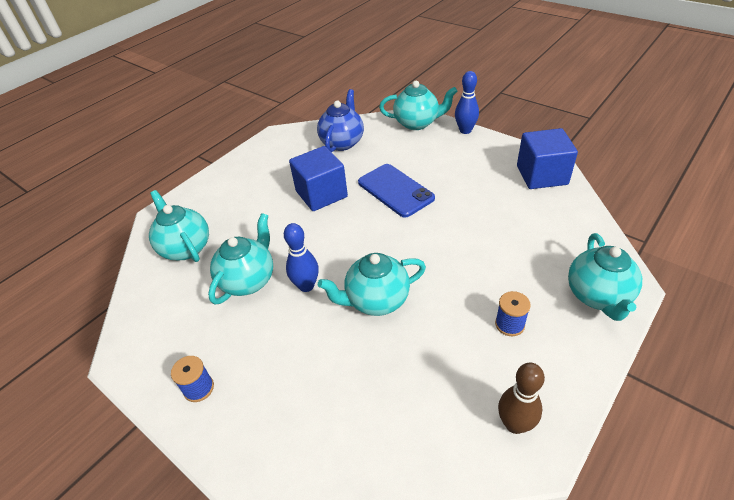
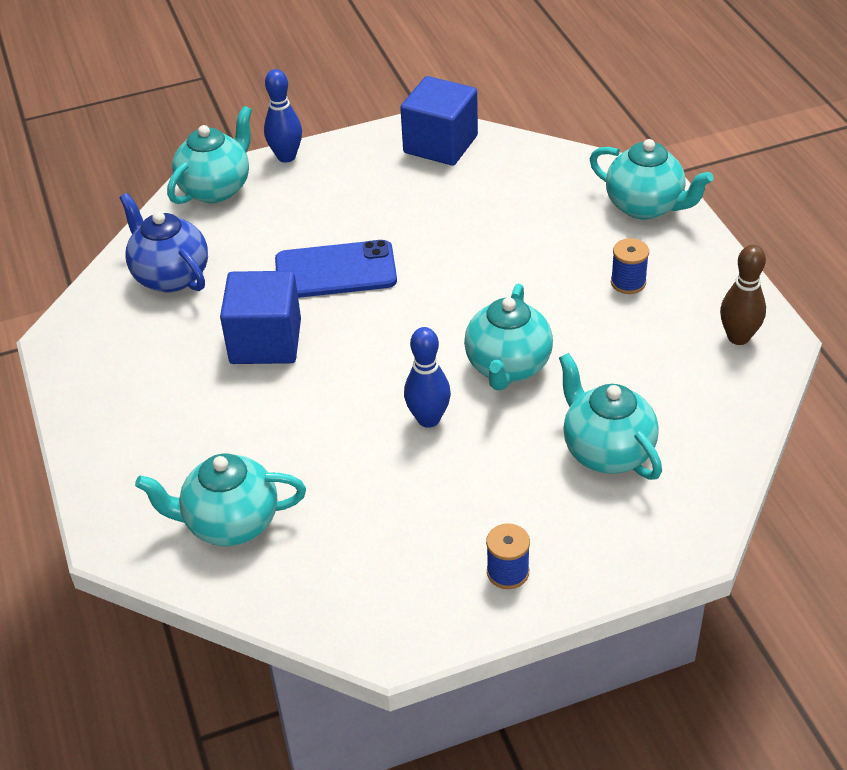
camera: 60 degrees left, 0 degrees up
turquoise teapot [208,213,273,304] -> turquoise teapot moved to [559,353,662,480]

